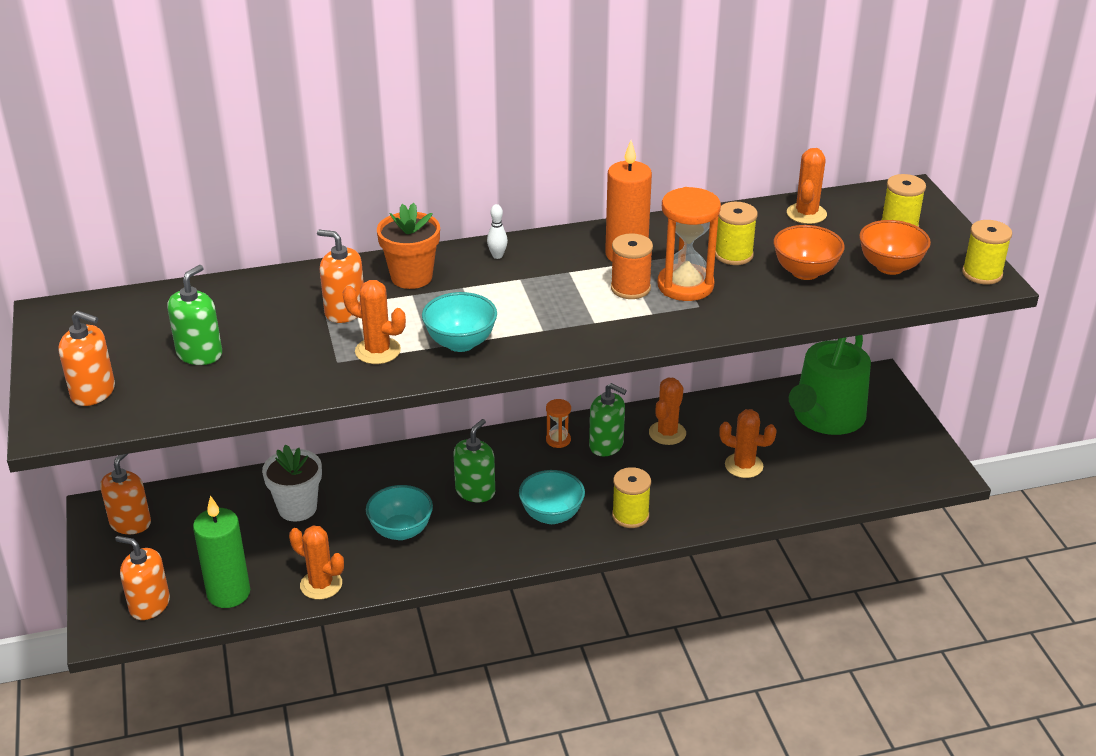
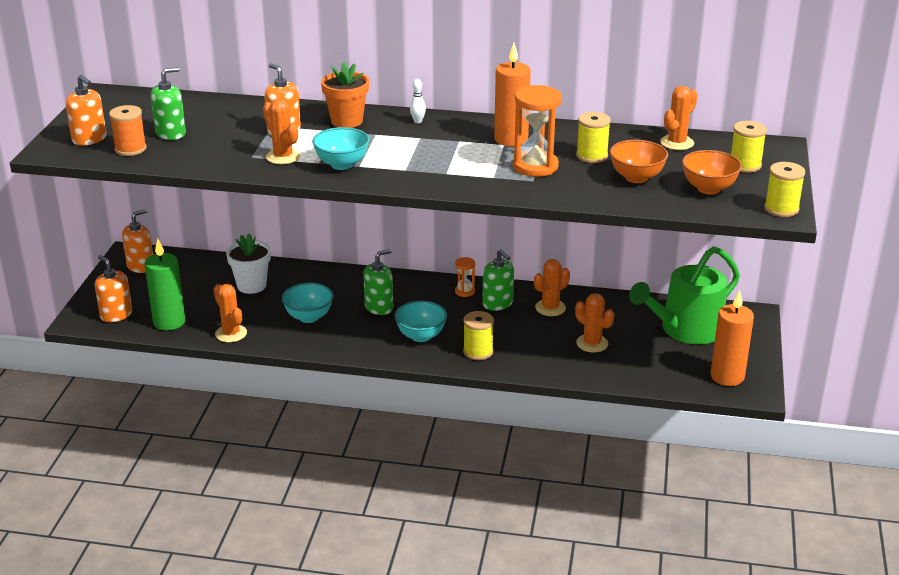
camera: 25 degrees right, 5 degrees down
orange spool [611,233,653,299] -> orange spool moved to [109,105,147,156]
none -> orange candle [711,290,754,386]

